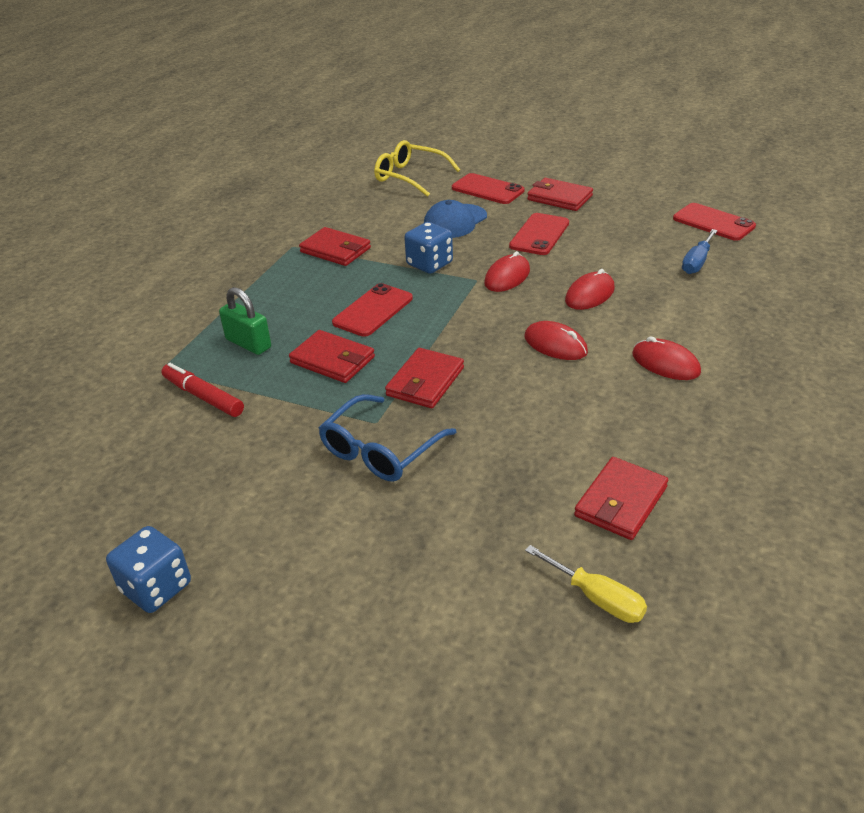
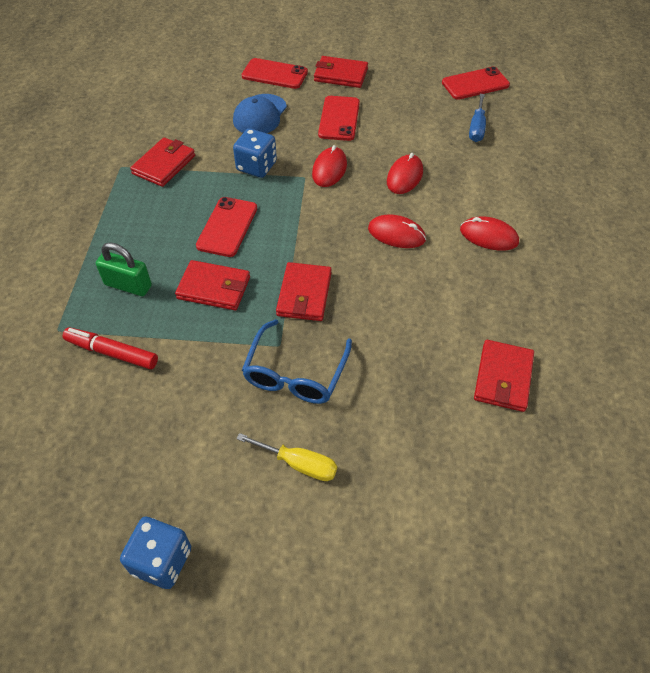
camera: 20 degrees left, 15 degrees up
red wallet [299,227,371,266] -> red wallet turned 75 degrees counterclockwise [130,137,195,187]
yellow glasses [374,140,460,197] -> none
yellow screwdriver [525,545,647,623] -> yellow screwdriver moved to [237,433,337,481]
red phone [673,203,756,241] -> red phone turned 45 degrees counterclockwise [442,67,510,100]

